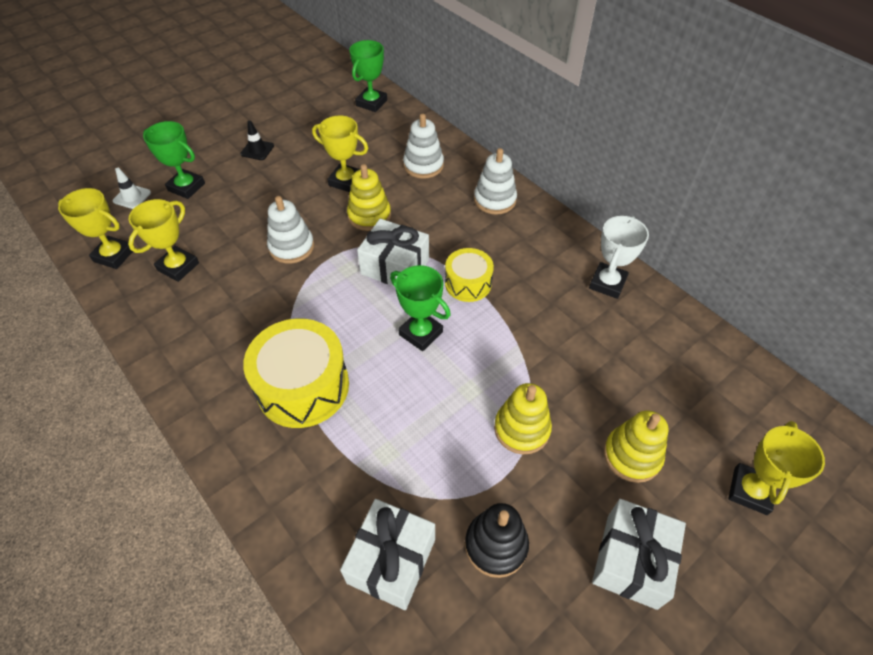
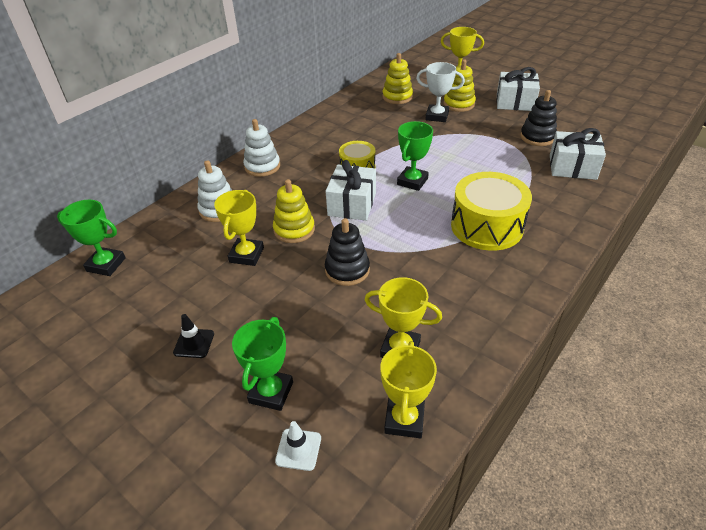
camera: 100 degrees left, 10 degrees down
white stacking toy [267,196,314,264] -> black stacking toy [325,218,370,286]
yellow stacking toy [494,383,552,454] -> yellow stacking toy moved to [382,53,413,104]
white trophy [589,216,649,299] -> white trophy moved to [416,62,465,122]

